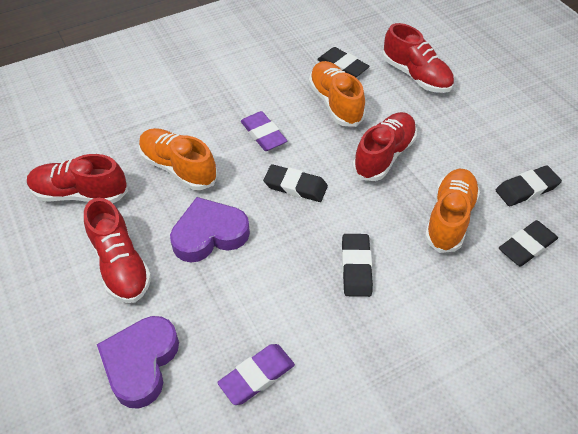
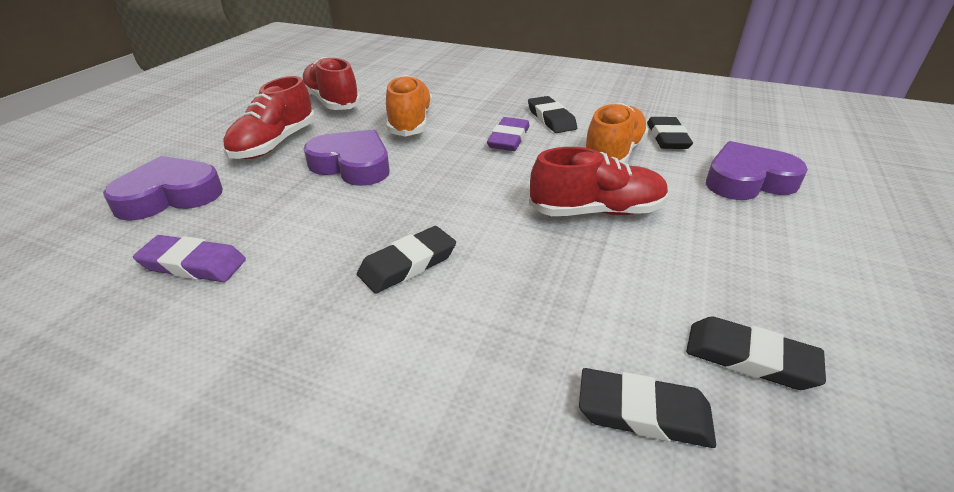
camera: 50 degrees right, 15 degrees down
black eraser [263,164,328,202] -> black eraser moved to [528,96,577,133]
red shoe [382,23,454,93] -> purple heart [706,141,808,200]
orange shoe [425,169,480,253] -> none

